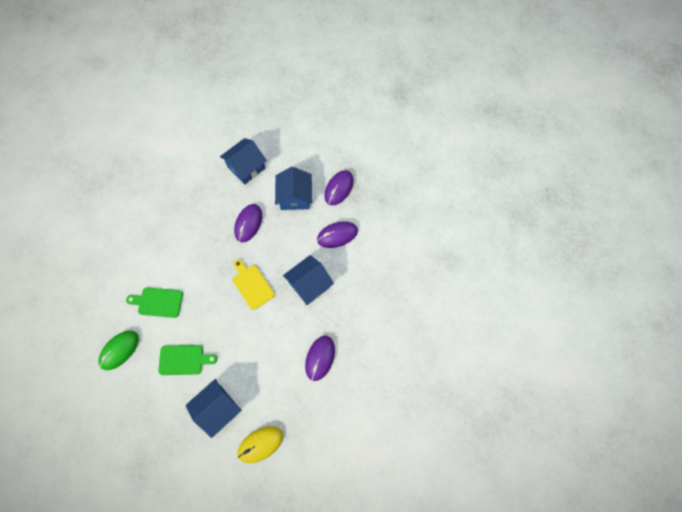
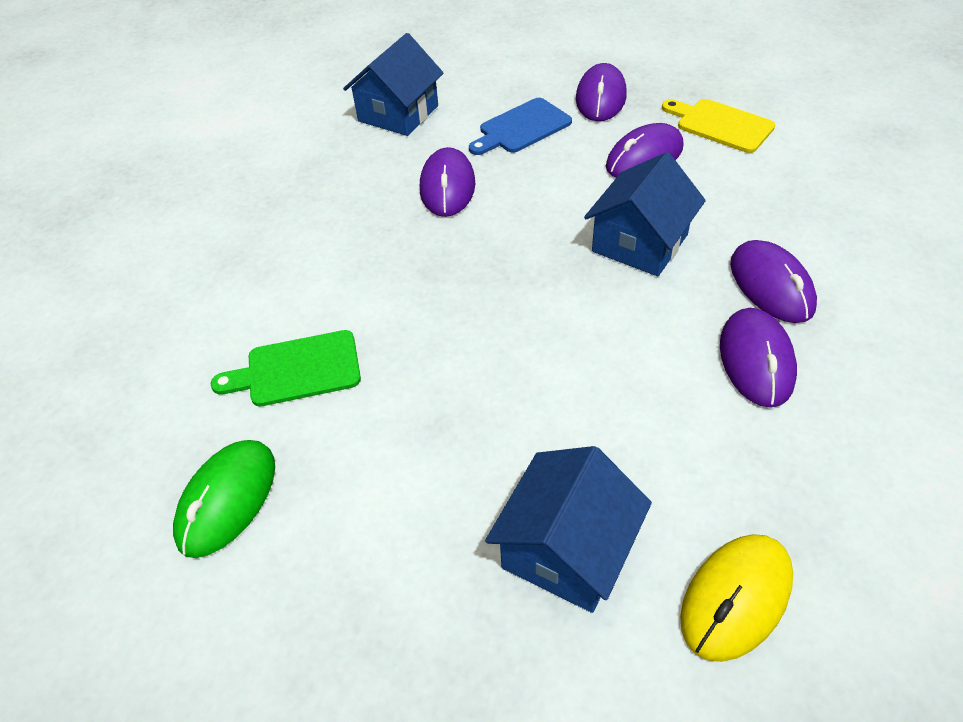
camera: 15 degrees left, 20 degrees down
green cutting board [158,345,217,375] -> none
yellow cutting board [233,259,275,310] -> yellow cutting board moved to [662,99,775,153]
blue house [275,167,312,210] -> blue cutting board [469,98,572,155]
none -> purple mouse [730,240,817,323]

